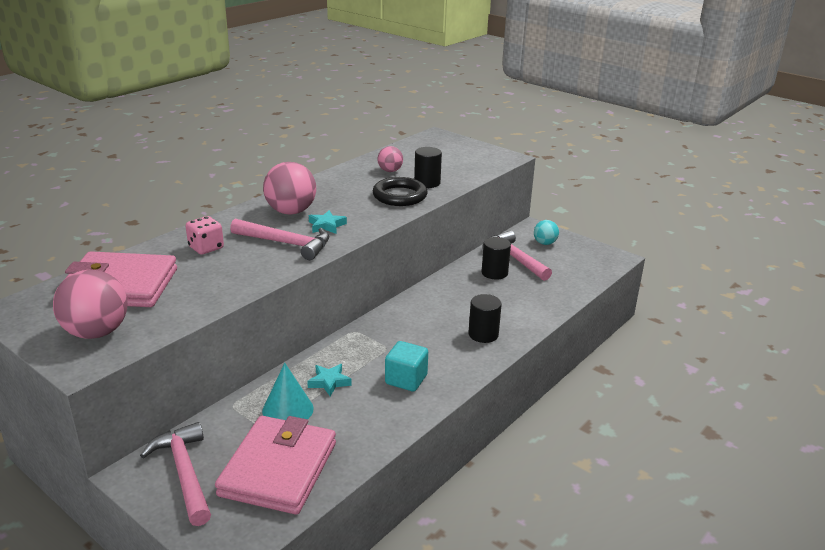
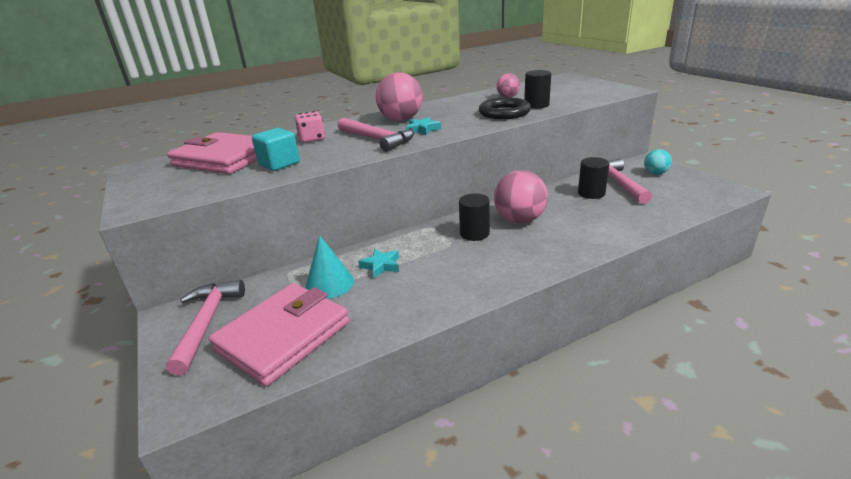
camera: 25 degrees right, 0 degrees up
pink ball [53,270,128,339] -> pink ball moved to [494,170,548,223]
turquoise cube [385,341,428,391] -> turquoise cube moved to [252,128,300,171]
black cylinder [468,294,502,343] -> black cylinder moved to [459,193,490,241]

